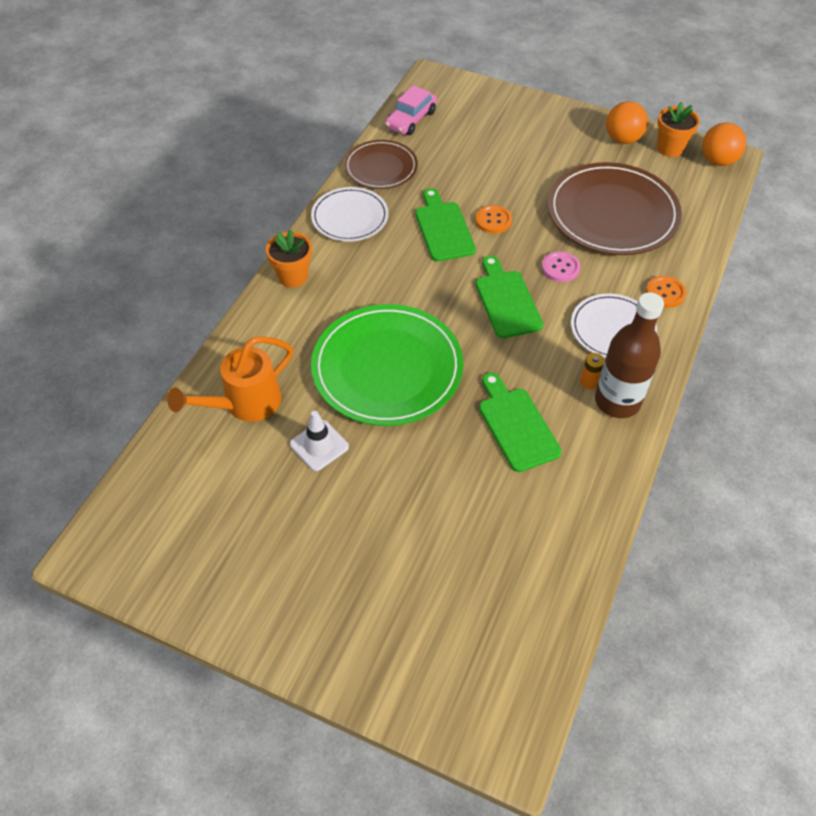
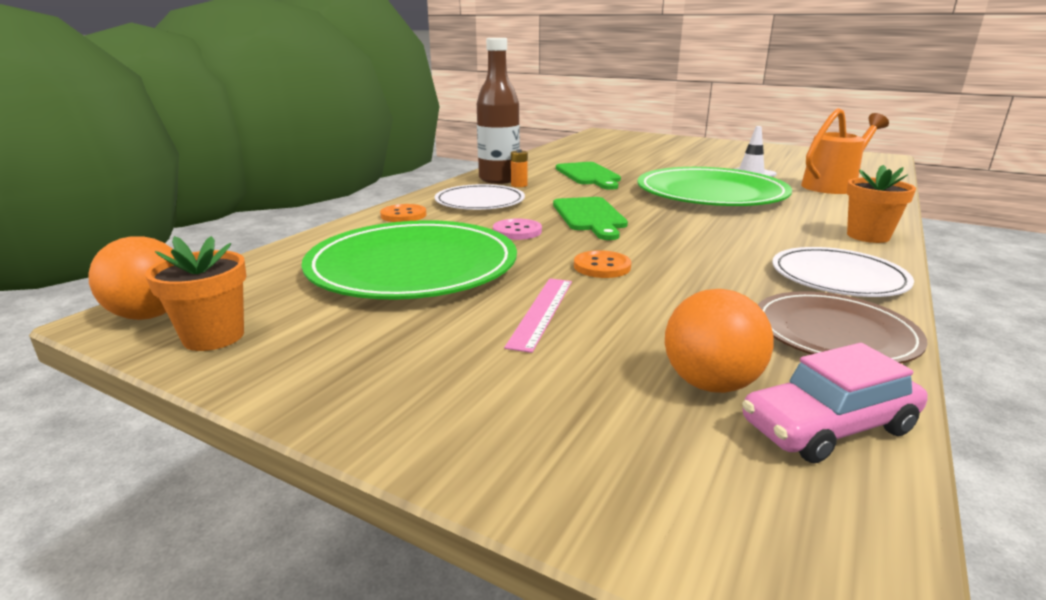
camera: 175 degrees left, 30 degrees down
pink car [385,85,437,135] -> pink car turned 150 degrees counterclockwise [742,343,928,463]
green cutting board [415,188,476,261] -> none
brown plate [547,162,682,255] -> green plate [302,220,517,299]
orange ball [606,101,648,144] -> orange ball moved to [665,289,773,393]
none -> pink ruler [504,278,572,353]

